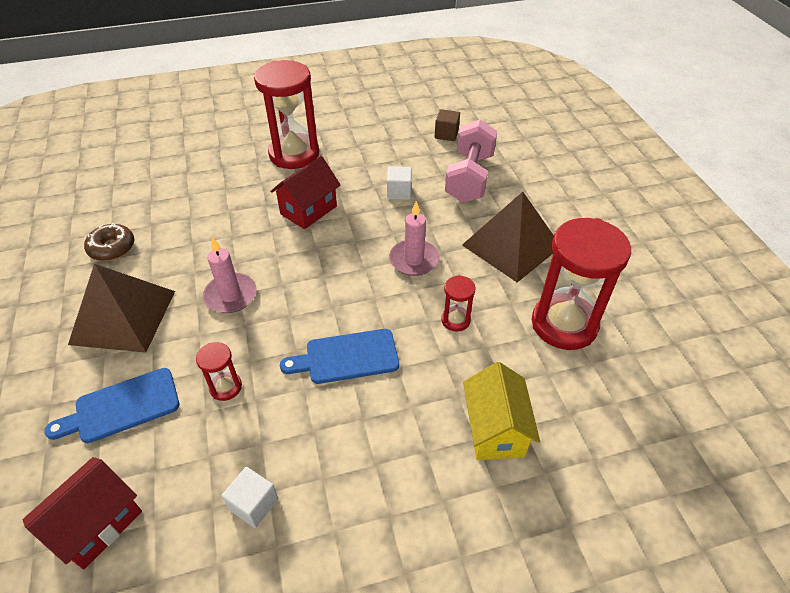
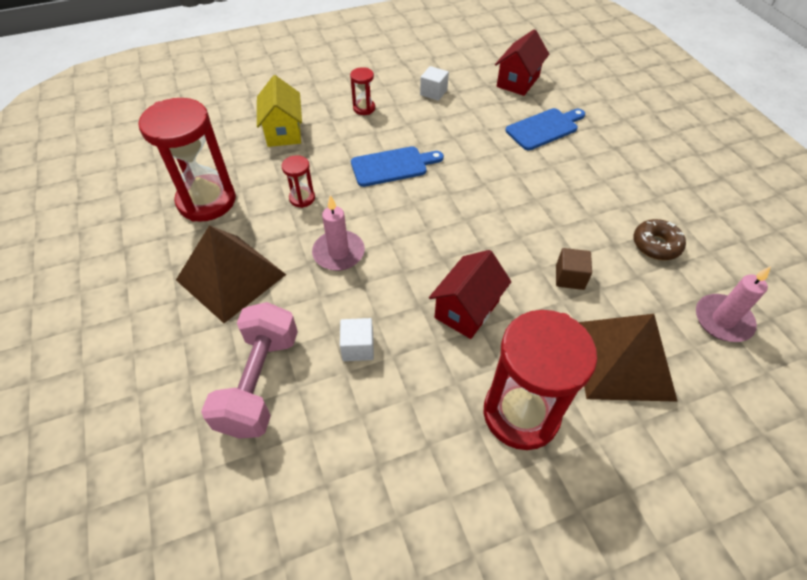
camera: 175 degrees right, 5 degrees up
brown pyramid [68,264,175,353] -> brown pyramid moved to [579,314,678,402]
red hourglass [196,342,242,401] -> red hourglass moved to [350,67,375,115]
pink candle [203,237,257,313] -> pink candle moved to [696,266,771,342]
brown cube [435,109,460,141] -> brown cube moved to [556,248,592,290]

